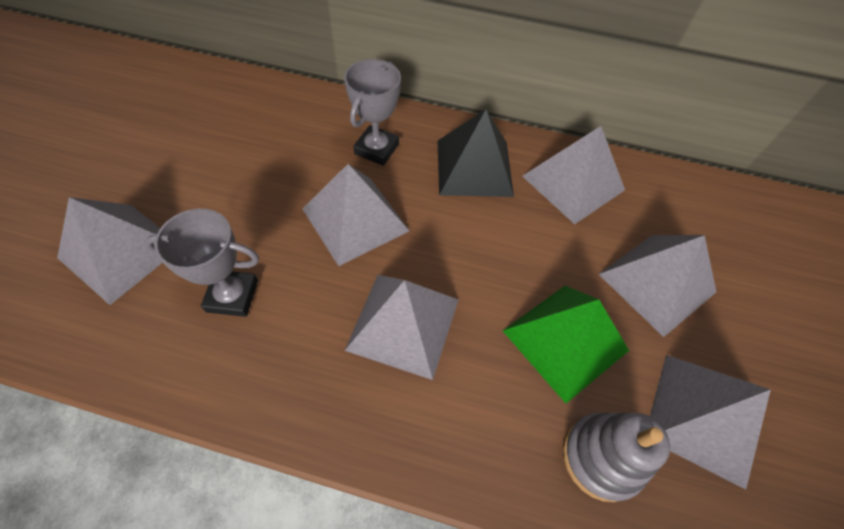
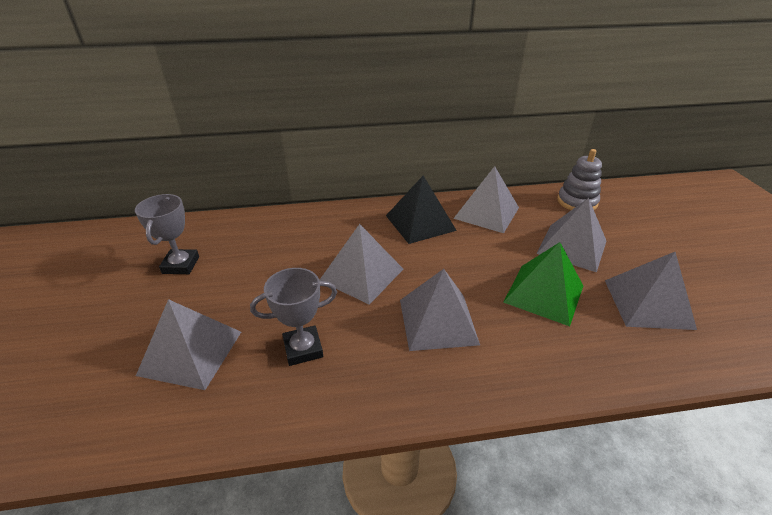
camera: 20 degrees left, 20 degrees down
grey trophy [344,59,401,166] -> grey trophy moved to [135,194,199,274]
grey stacking toy [563,413,670,502] -> grey stacking toy moved to [557,149,602,210]

